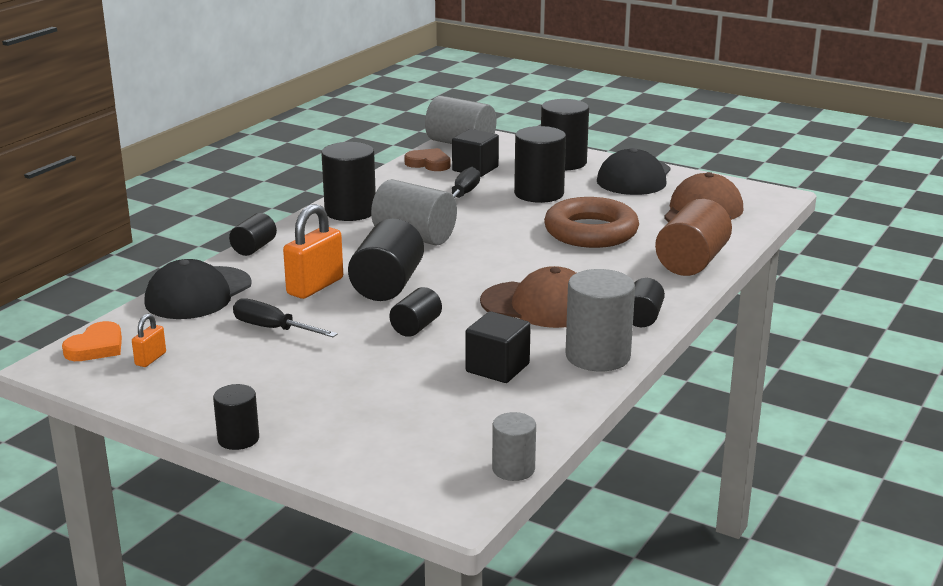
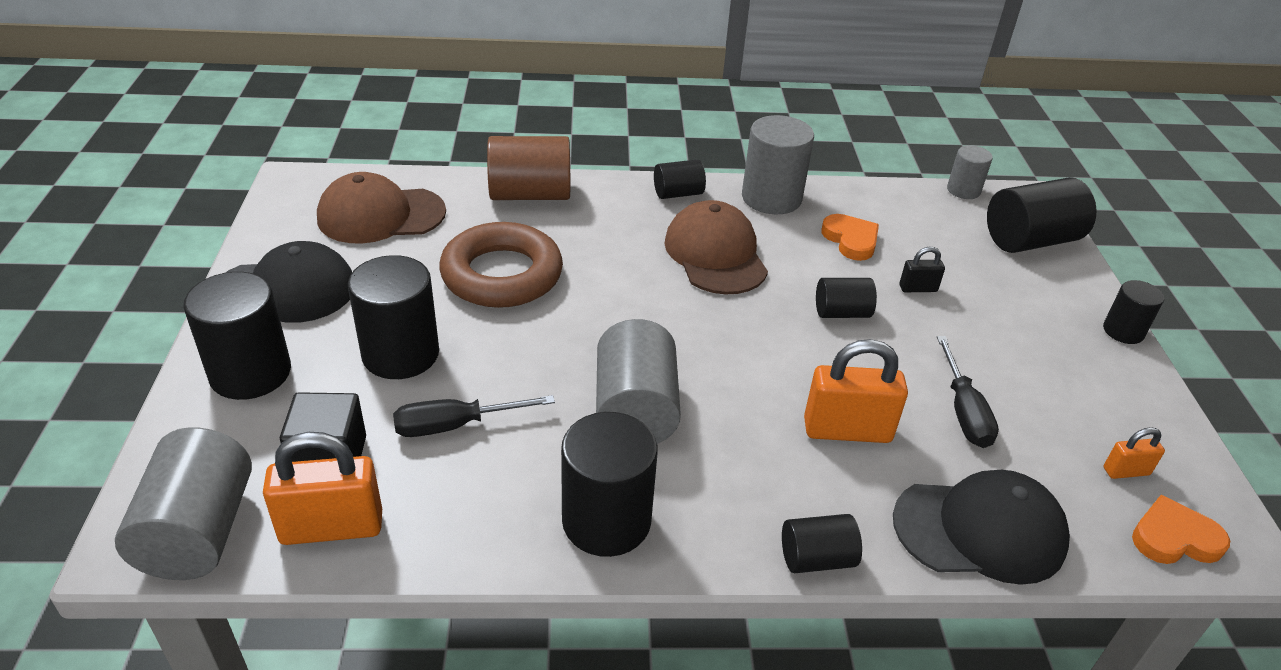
camera: 125 degrees left, 15 degrees up
black cylinder [348,219,424,301] -> black cylinder moved to [987,177,1097,253]
brown heart [404,148,450,171] -> orange padlock [263,432,382,545]
black cube [465,311,531,383] -> orange heart [821,214,879,261]
none -> black padlock [899,246,945,292]

